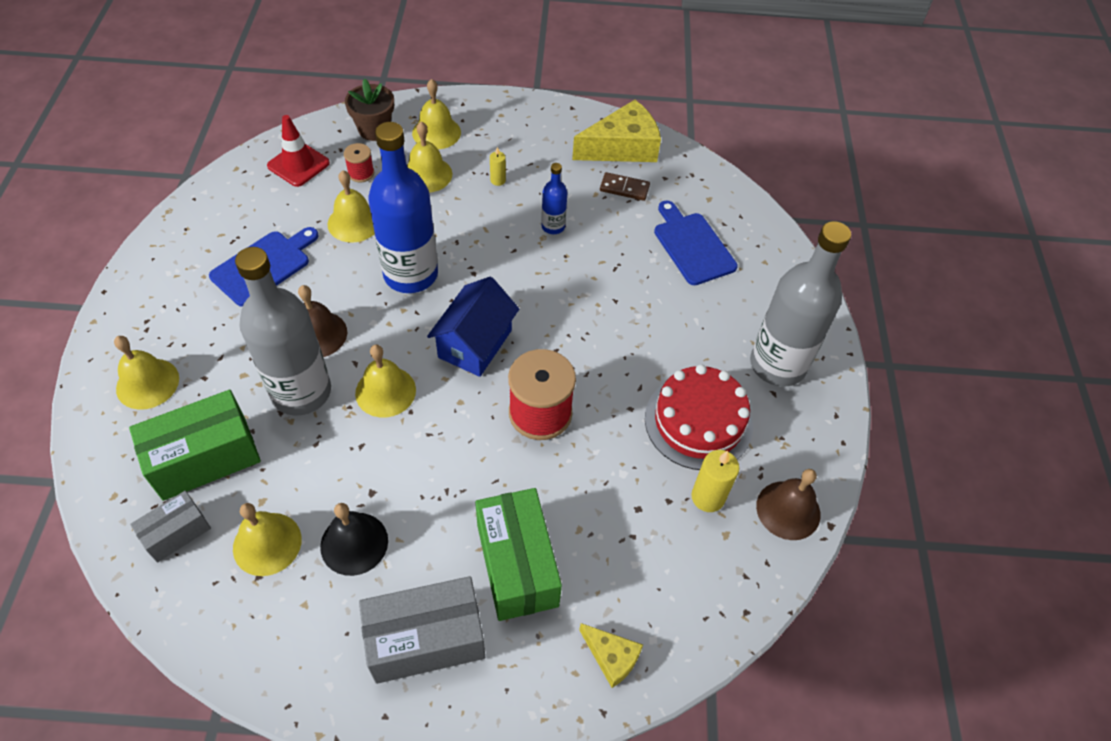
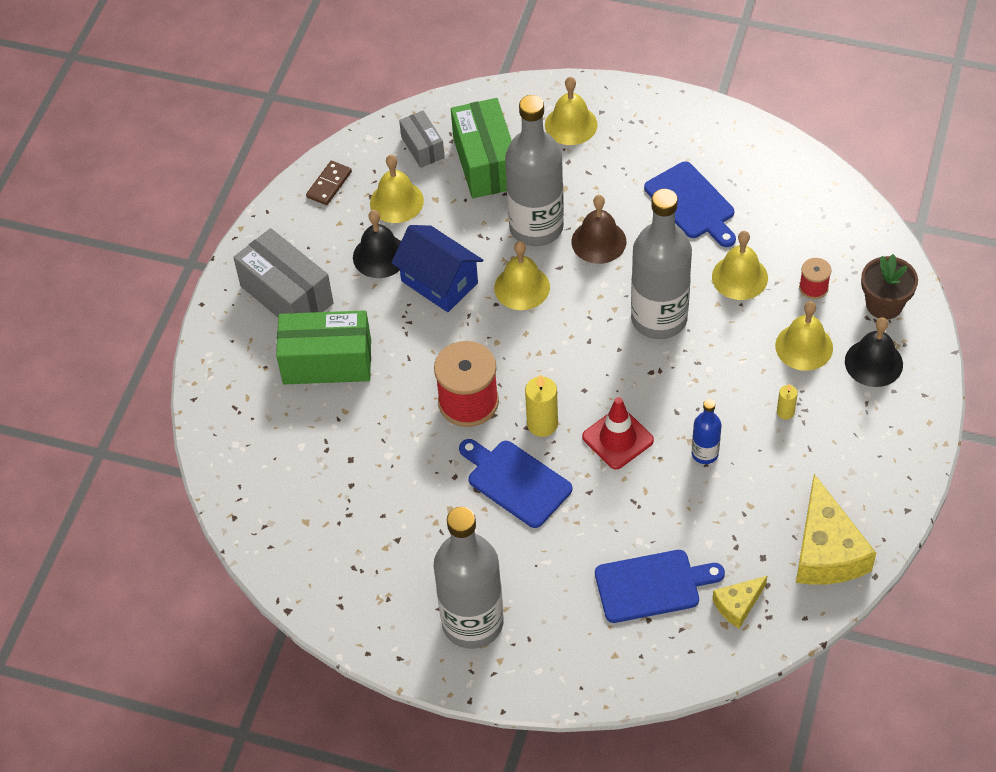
camera: 110 degrees right, 0 degrees up
red traffic cone [267,115,330,187] -> red traffic cone moved to [582,397,654,470]
grey box [359,576,485,684] -> grey box turned 45 degrees counterclockwise [233,228,333,317]
blue bottle [368,122,438,293] -> grey bottle [631,189,692,339]
yellow bell [412,79,461,149] -> black bell [845,317,903,387]
blue house [427,277,519,377] -> blue house moved to [391,225,483,312]
yellow cheese [579,623,643,688] -> yellow cheese moved to [712,576,767,629]
brown domino [600,172,650,201] -> brown domino moved to [306,161,352,205]
red cake [645,364,753,470] -> none
yellow candle [691,450,739,512] -> yellow candle moved to [525,374,558,437]
brown bell [756,469,820,540] -> none
none -> blue cutting board [459,439,572,528]

